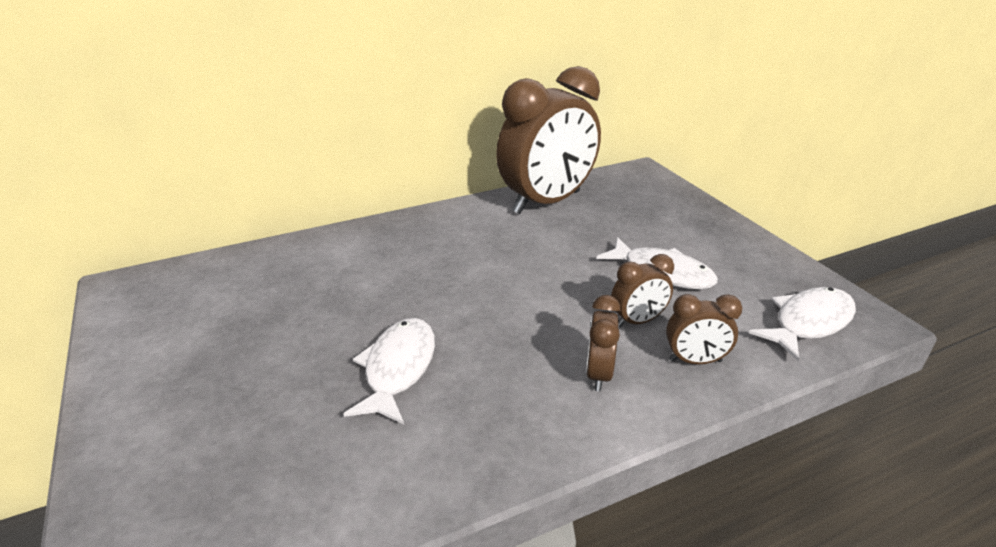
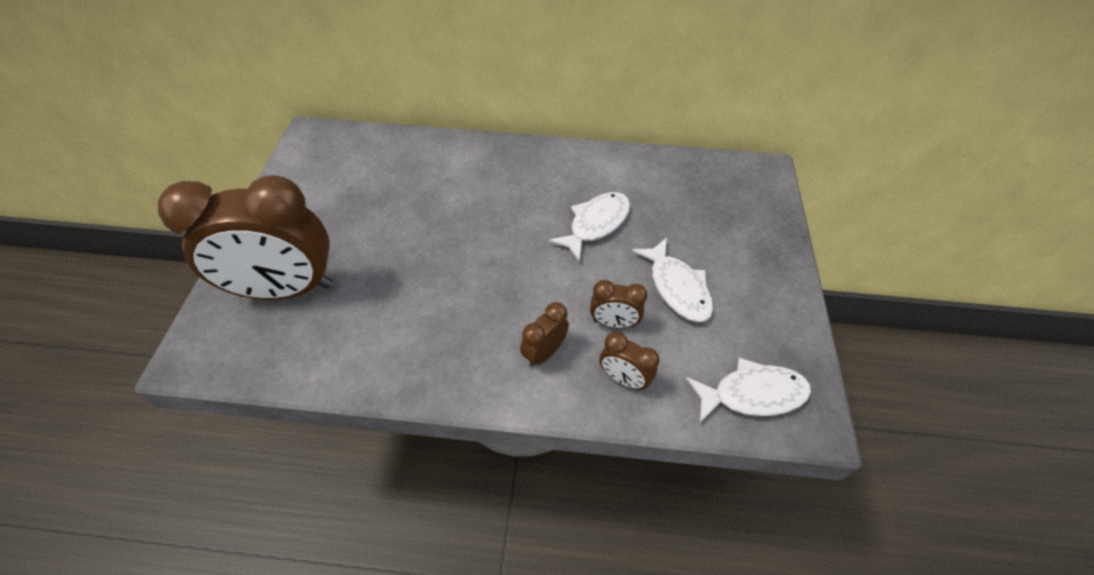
camera: 30 degrees right, 20 degrees up
white fish [343,318,435,424] -> white fish moved to [549,192,630,262]
brown clock [496,66,601,214] -> brown clock moved to [158,175,333,300]

